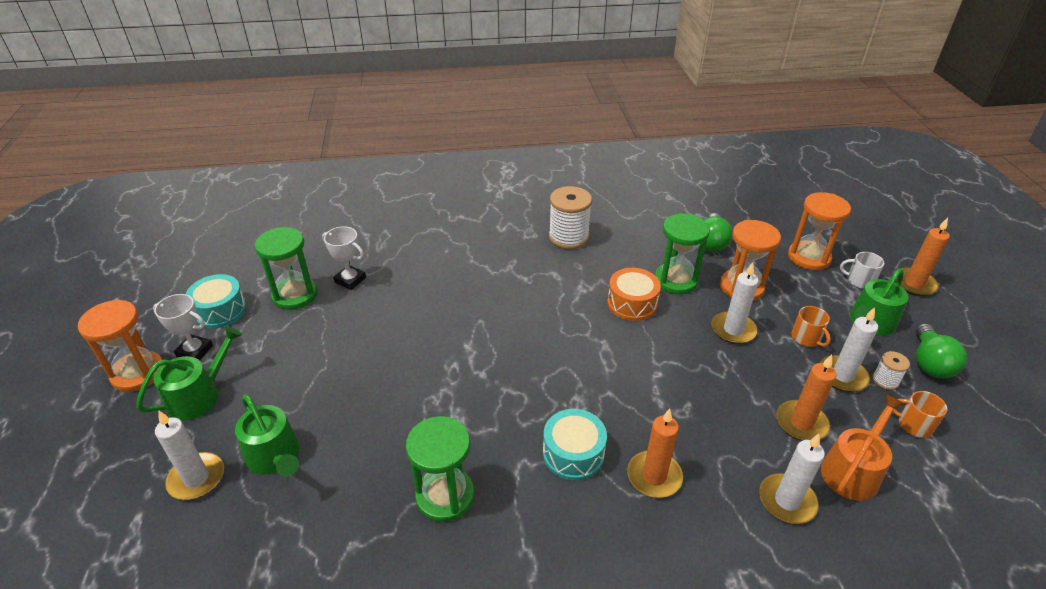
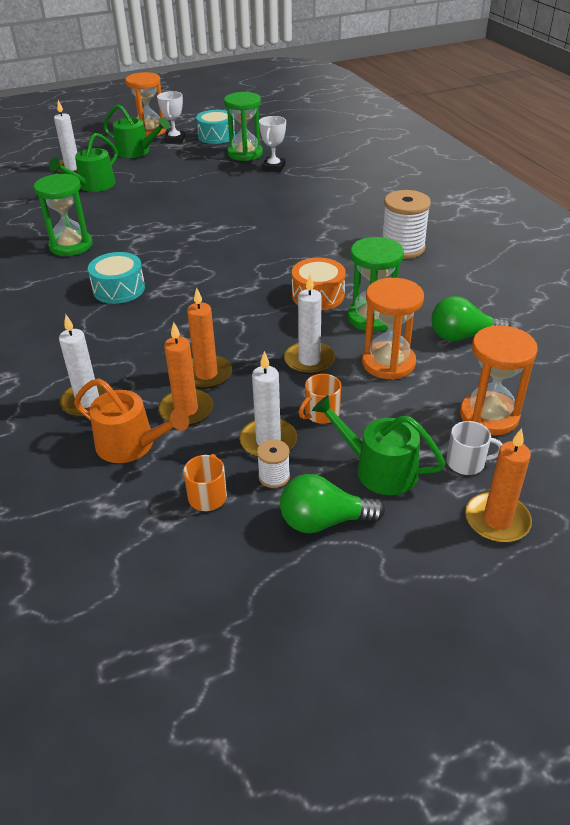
camera: 75 degrees right, 0 degrees up
orange candle [627,408,683,498] -> orange candle moved to [187,287,232,389]
white mug [840,252,884,289] -> white mug turned 90 degrees clockwise [447,421,503,475]

